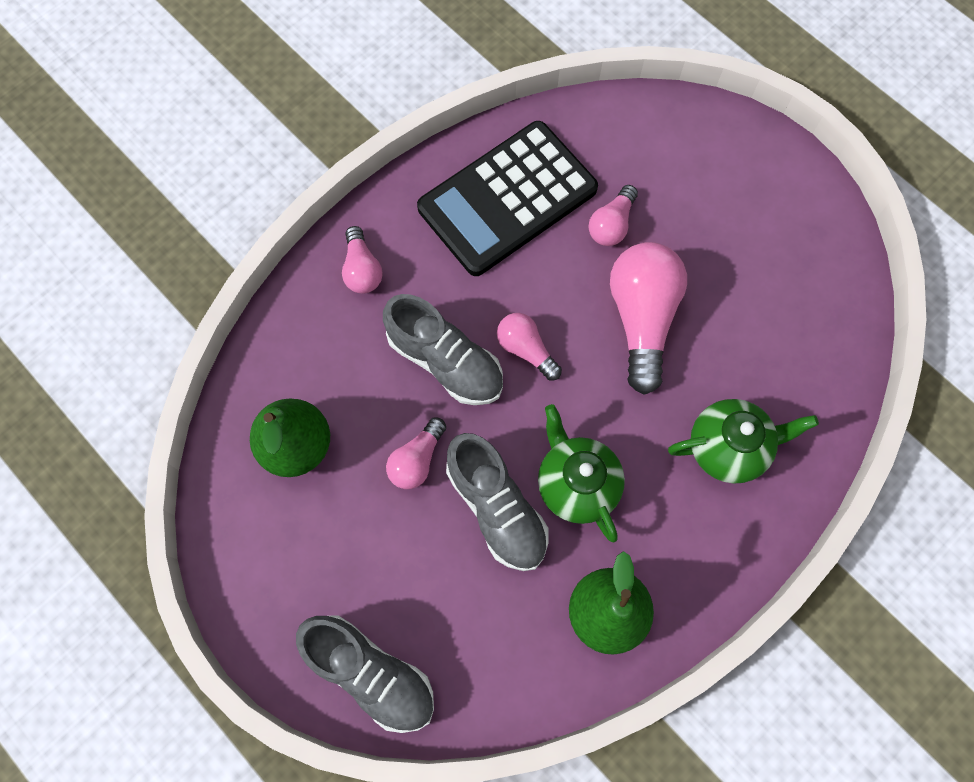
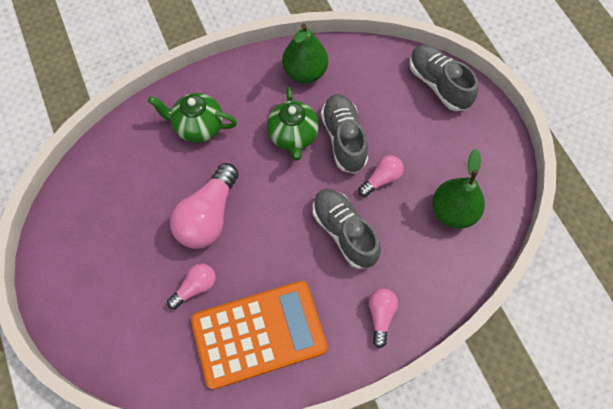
camera: 160 degrees left, 5 degrees down
black calculator [417,121,598,276] -> orange calculator [191,281,327,389]
pink light bulb [497,313,562,381] -> none

